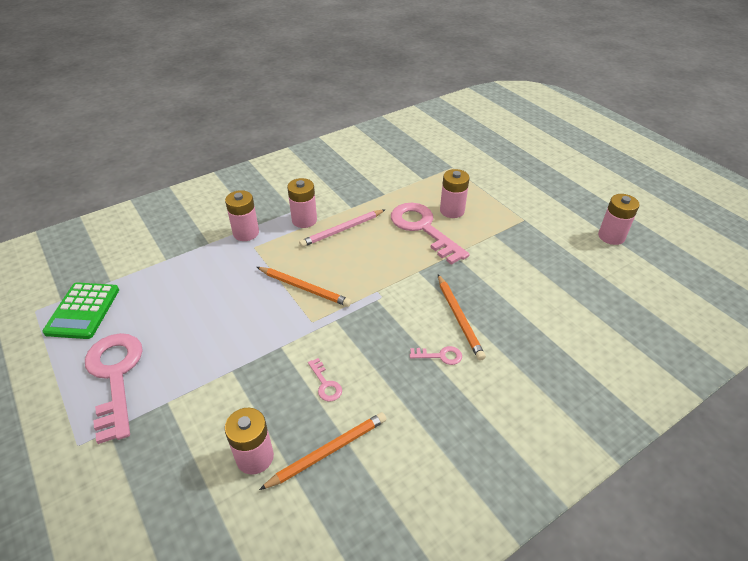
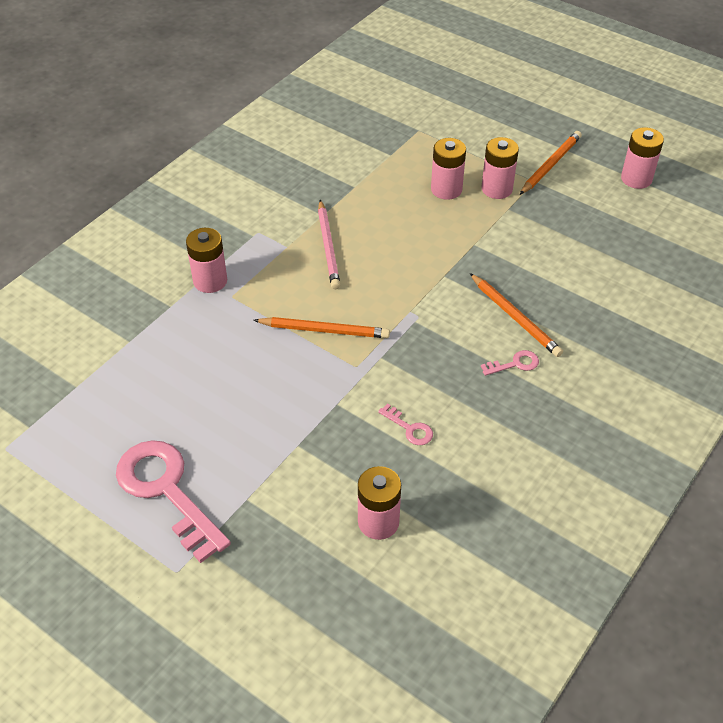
camera: 20 degrees left, 5 degrees up
green calculator [42,282,119,339] -> none
orange pencil [259,412,387,490] -> orange pencil moved to [520,131,582,195]
pink battery [287,178,317,228] -> pink battery moved to [481,137,519,199]
pink pencil [299,210,385,247] -> pink pencil turned 45 degrees counterclockwise [318,200,340,289]
pink key [391,203,470,265] -> none

